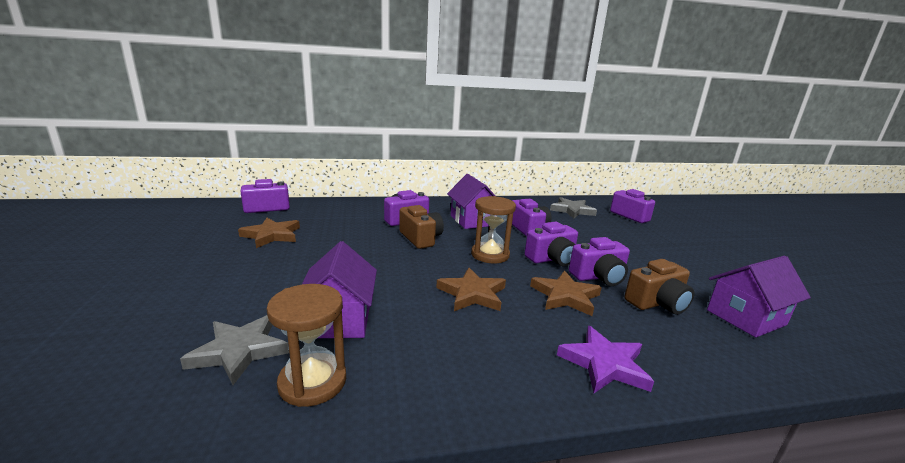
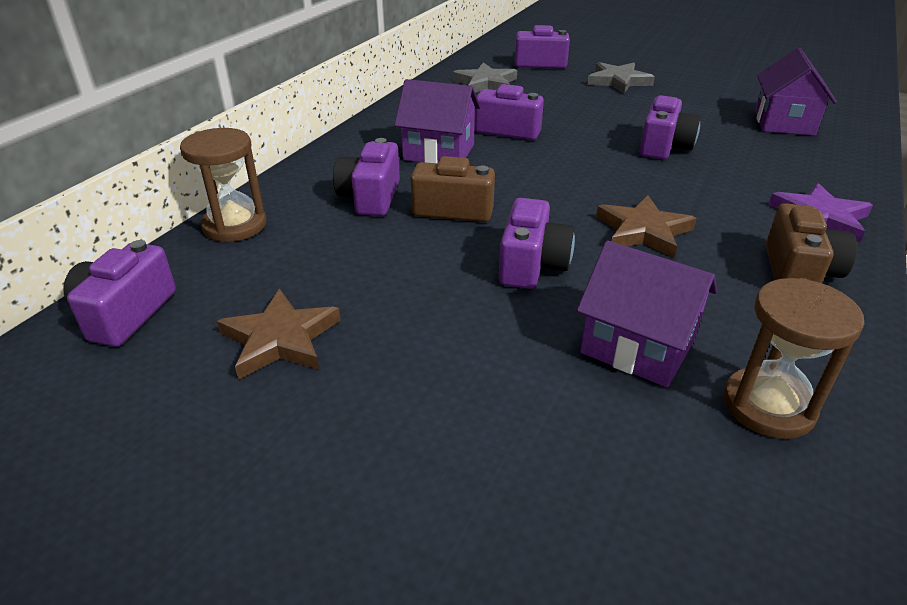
camera: 50 degrees left, 15 degrees up
grey star [180,315,289,385] -> grey star moved to [587,62,655,94]
brown hourglass [471,196,516,263] -> brown hourglass moved to [180,128,266,242]
purple camera [524,221,578,266] -> purple camera moved to [499,198,575,289]
brown star [530,271,602,316] -> none
brown camera [624,259,695,315] -> brown camera moved to [766,203,857,283]

